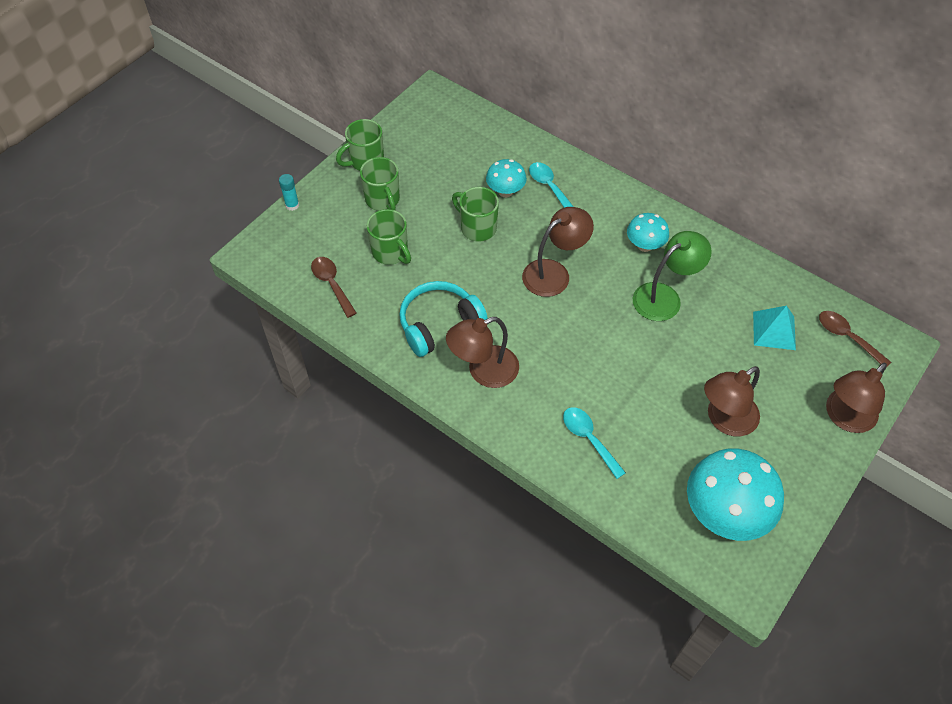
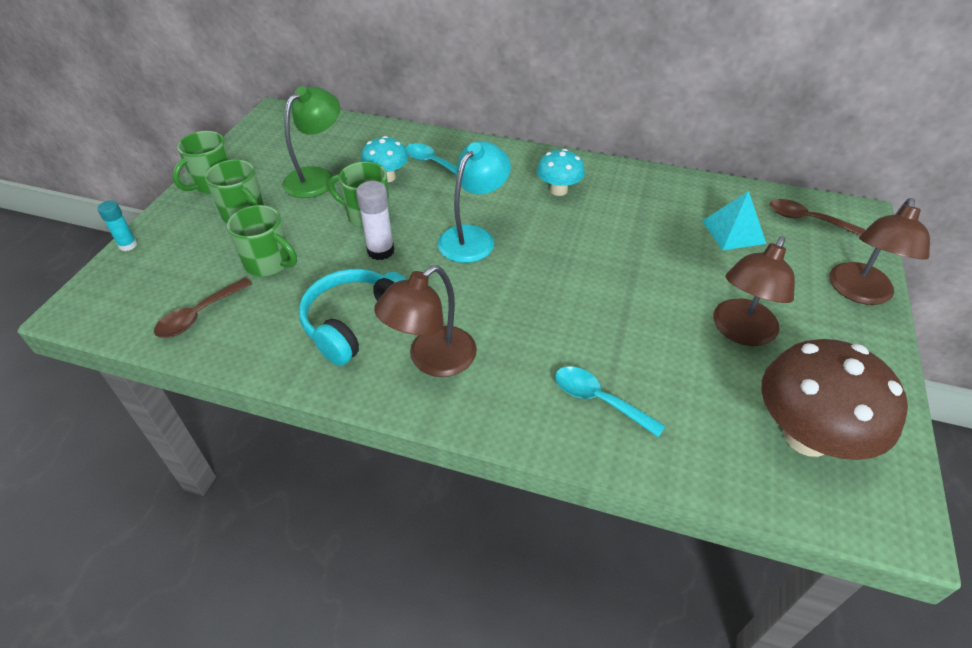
camera: 20 degrees left, 10 degrees down
brown spoon [311,257,357,318] -> brown spoon turned 90 degrees counterclockwise [154,278,252,338]
brown lamp [522,207,594,297] -> turquoise lamp [438,141,511,263]
green lamp [633,231,712,321] -> green lamp moved to [282,86,340,198]
turquoise mushroom [687,448,784,541] -> brown mushroom [761,339,908,460]
none -> white glue stick [356,181,394,260]

